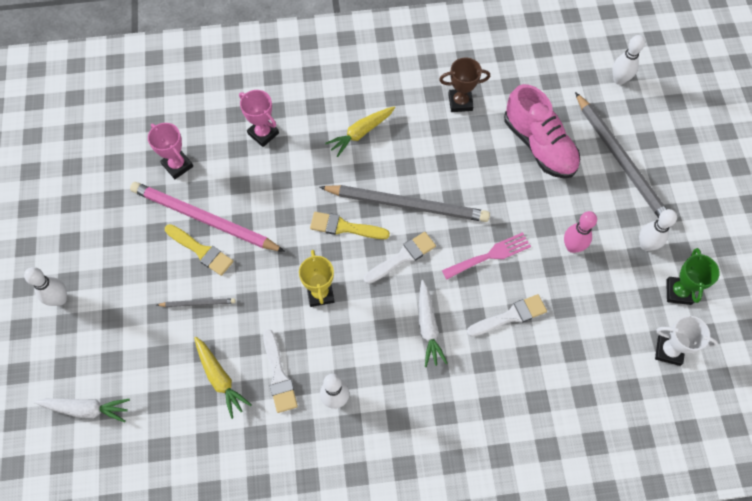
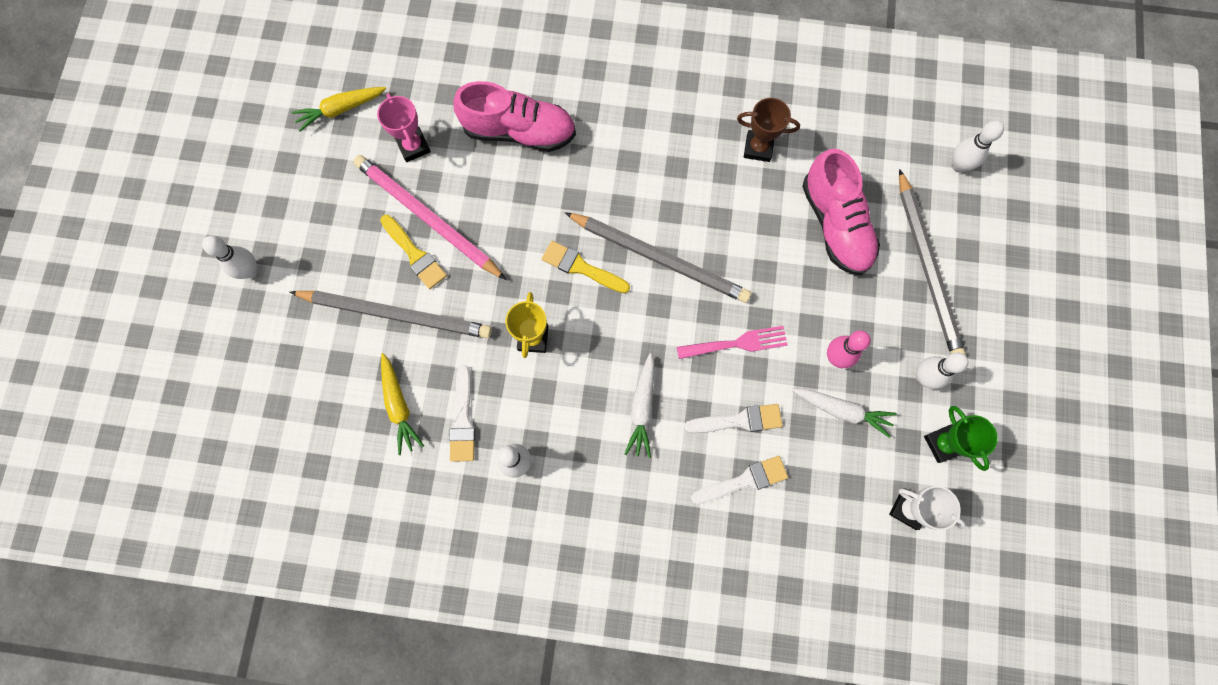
camera: 15 degrees right, 10 degrees up
white carrot [34,398,130,422] -> white carrot moved to [792,389,897,438]
grey pencil [157,298,236,307] -> grey pencil [290,290,492,339], size x2.31
pink trophy [239,90,279,147] -> pink shoe [453,81,576,152]
yellow carrot [325,106,395,157] -> yellow carrot moved to [291,87,386,132]
white brush [364,232,436,284] -> white brush moved to [691,456,788,504]
green trophy [666,248,720,305] -> green trophy turned 45 degrees counterclockwise [924,406,998,471]

